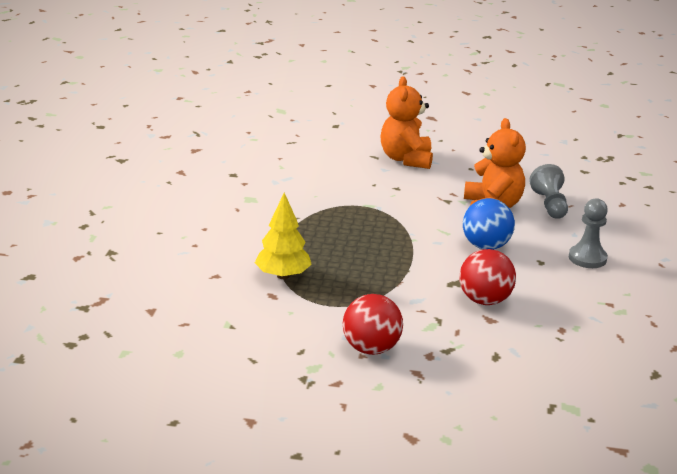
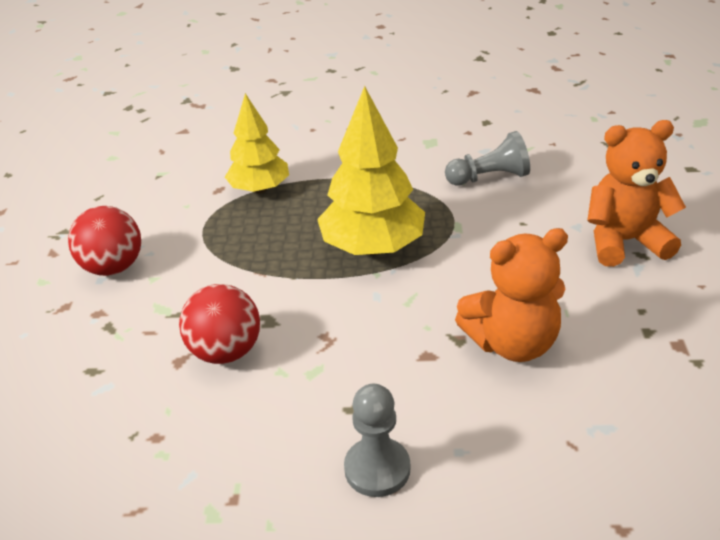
camera: 85 degrees right, 10 degrees up
blue ball [463,198,515,250] -> none
grey pawn [529,164,568,219] -> grey pawn moved to [445,131,530,186]
none -> yellow tree [317,86,425,255]

